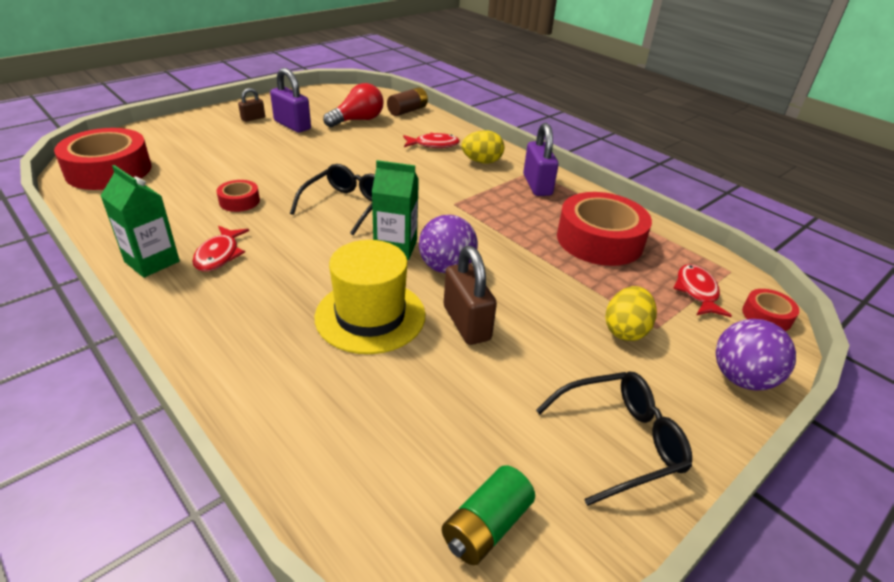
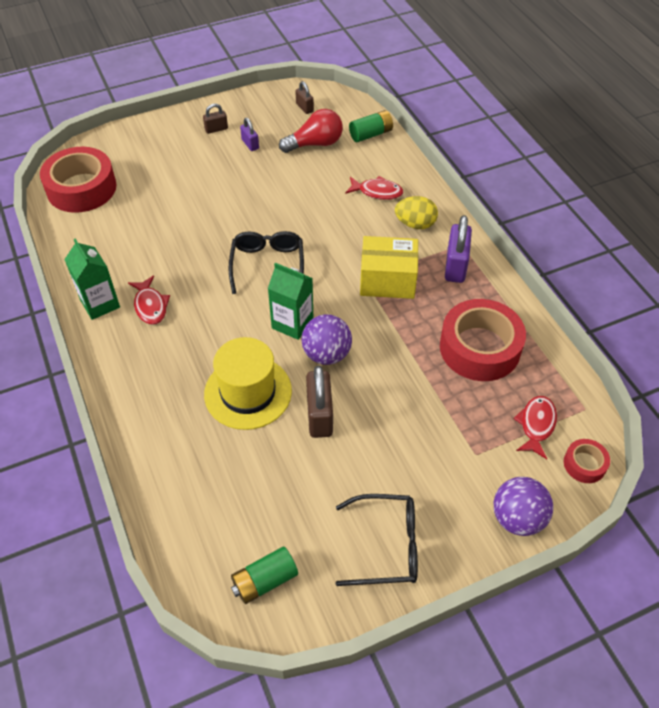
camera: 20 degrees right, 15 degrees up
red fish [192,226,249,272] -> red fish turned 45 degrees counterclockwise [128,275,170,325]
red tape [216,180,260,212] -> none
purple padlock [270,68,311,133] -> purple padlock [240,118,259,151], size x0.55
black glasses [290,164,375,235] -> black glasses turned 45 degrees counterclockwise [228,231,304,294]
brown battery [387,87,428,116] -> green battery [349,110,393,142]
yellow egg [605,286,657,341] -> none
none -> brown padlock [295,81,314,114]
none -> yellow box [360,236,418,299]

